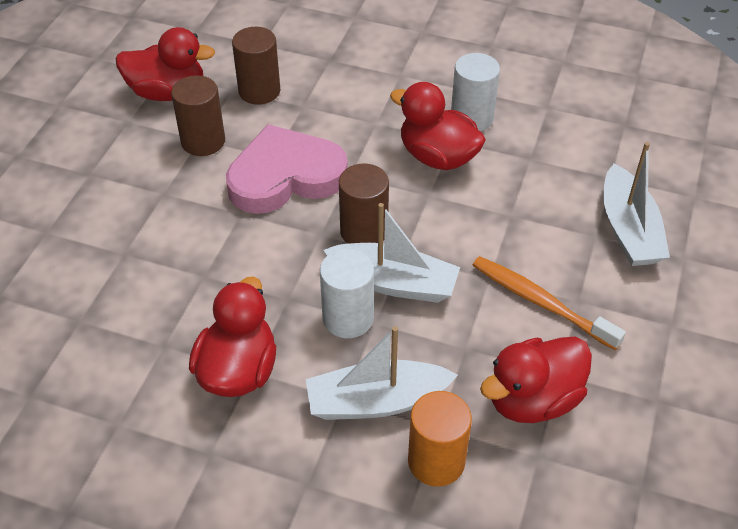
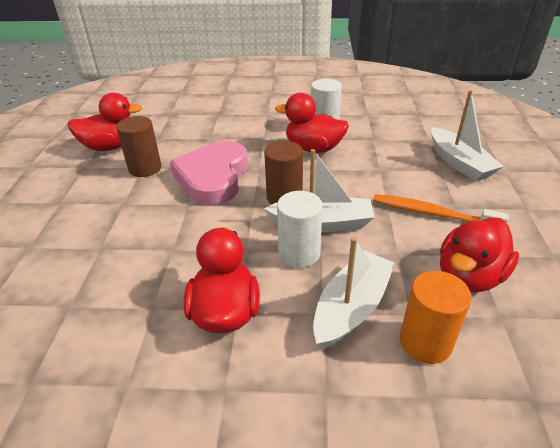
camera: 15 degrees left, 10 degrees down
pink heart [226,124,348,214] -> pink heart turned 45 degrees counterclockwise [170,141,248,205]
brown cylinder [232,27,280,105] -> none
white boat [306,326,458,420] -> white boat turned 150 degrees clockwise [313,237,395,349]

